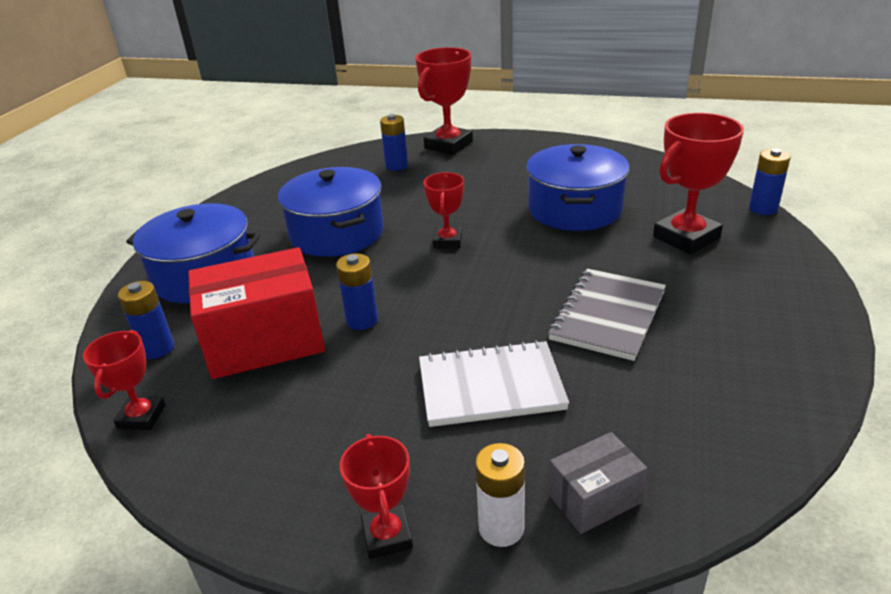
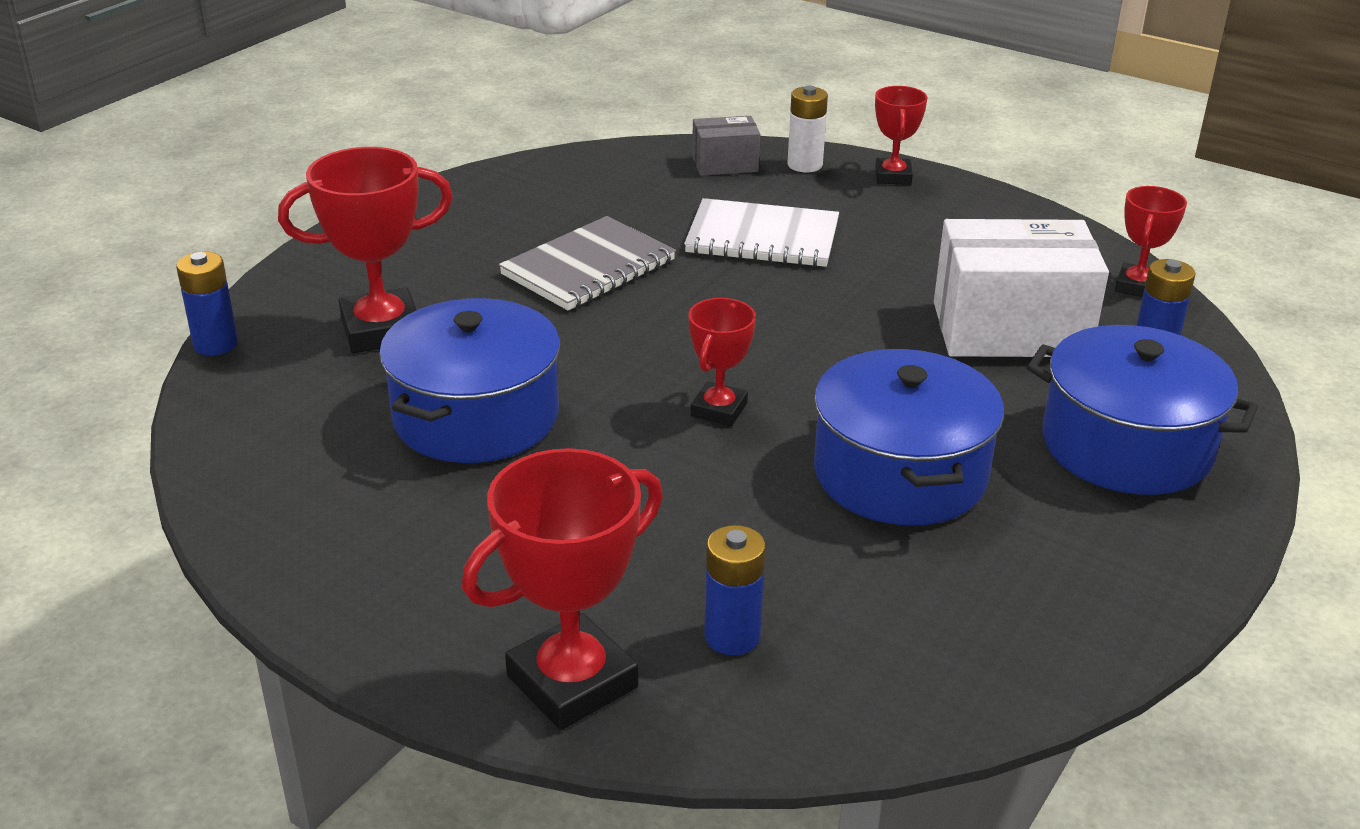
camera: 165 degrees left, 0 degrees up
red box [188,247,325,379] -> white box [934,219,1109,357]
blue battery [336,253,378,330] -> none

